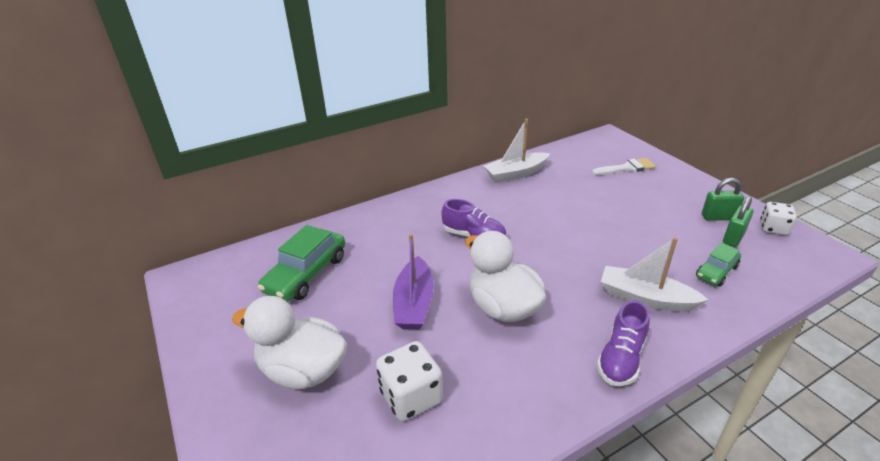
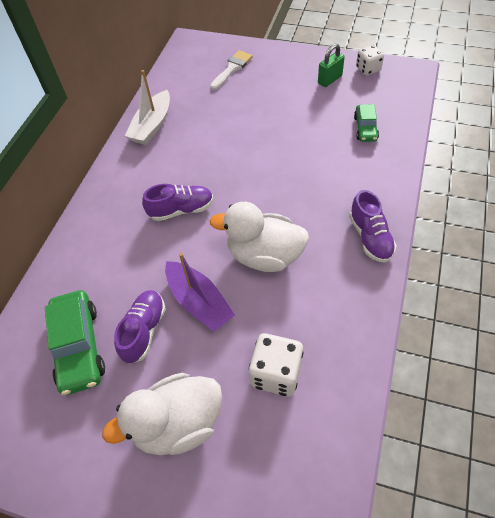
camera: 40 degrees left, 20 degrees up
white boat [601,237,708,312] -> none
green padlock [723,196,754,247] -> none
none -> purple shoe [114,290,166,364]

